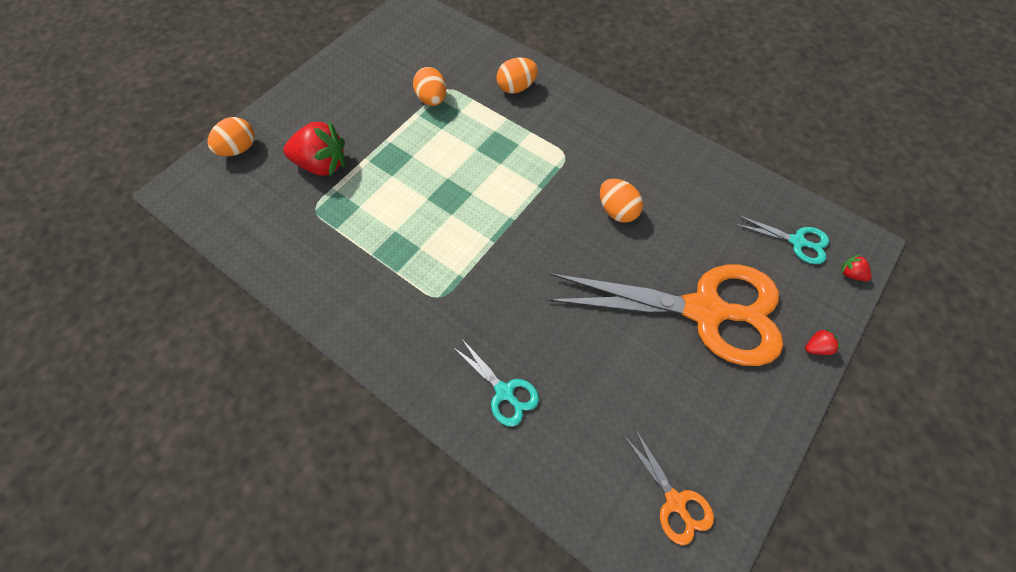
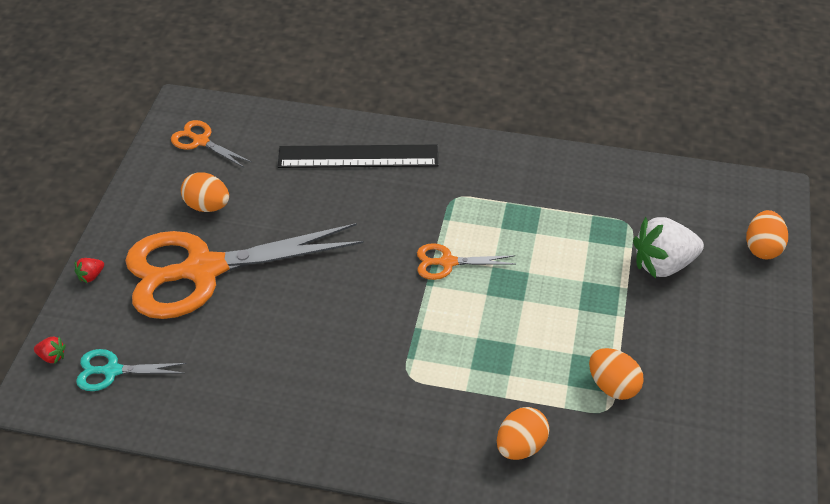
camera: 155 degrees right, 15 degrees down
red strawberry [283,120,345,176] -> white strawberry [633,217,704,278]
turquoise scissors [453,339,539,427] -> black ruler [278,145,439,168]
orange egg [600,179,643,222] -> orange egg moved to [181,172,229,212]
none -> orange scissors [417,243,515,280]

